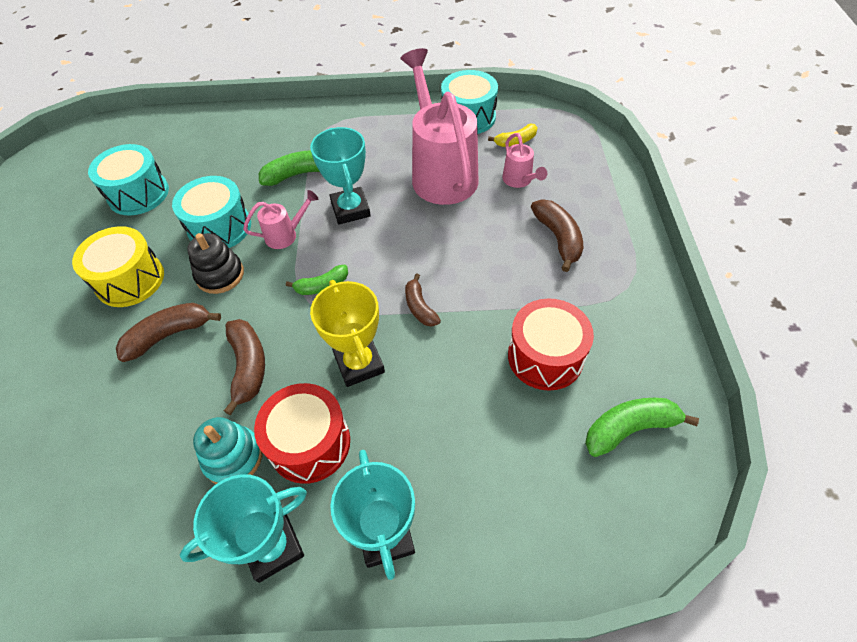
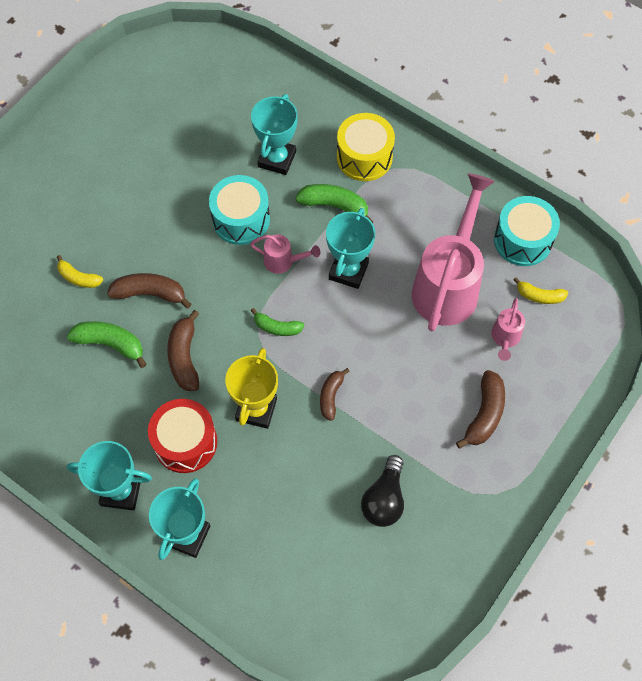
camera: 35 degrees right, 10 degrees up
yellow drum [72,226,164,307] -> yellow drum moved to [337,113,395,181]
turquoise drum [88,144,169,215] -> none
black stacking toy [187,233,244,294] -> none
turquoise stacking toy [193,417,262,484] -> none
brown banana [224,319,265,415] -> brown banana turned 150 degrees clockwise [167,310,199,391]
red drum [508,298,594,391] -> black light bulb [361,455,404,527]
green banana [585,398,699,457] -> green banana moved to [67,321,147,368]
none -> yellow banana [57,255,103,288]
none -> turquoise trophy [251,94,298,175]

